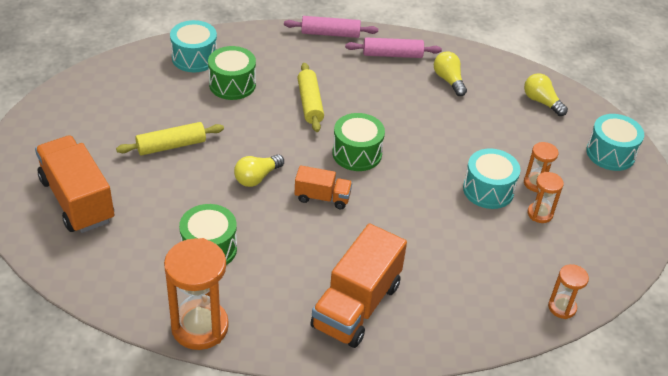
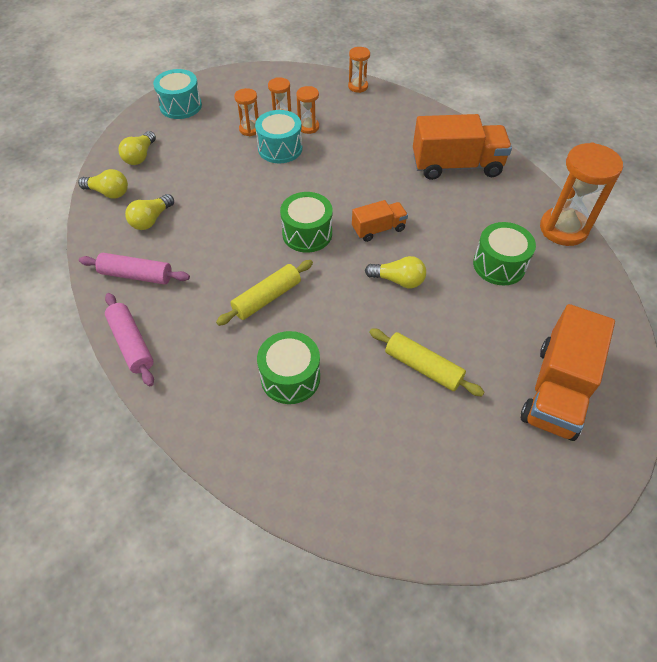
camera: 120 degrees left, 10 degrees up
turquoise drum [170,20,217,72] -> none
orange truck [295,165,352,209] -> orange truck turned 90 degrees clockwise [352,200,408,242]
pink rolling pin [345,37,442,58] -> pink rolling pin turned 45 degrees counterclockwise [79,253,190,284]
none -> yellow light bulb [78,169,128,199]
none -> orange hourglass [296,86,319,134]

